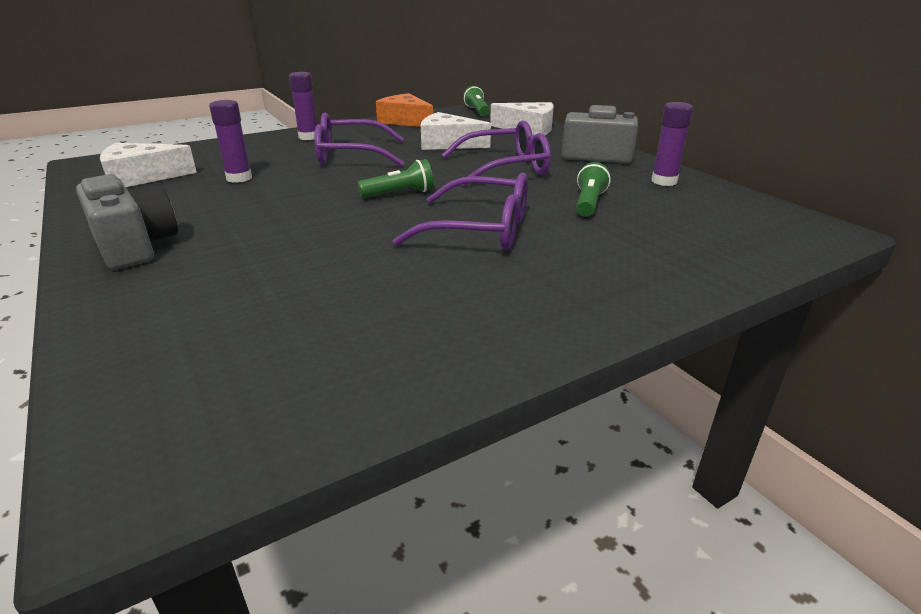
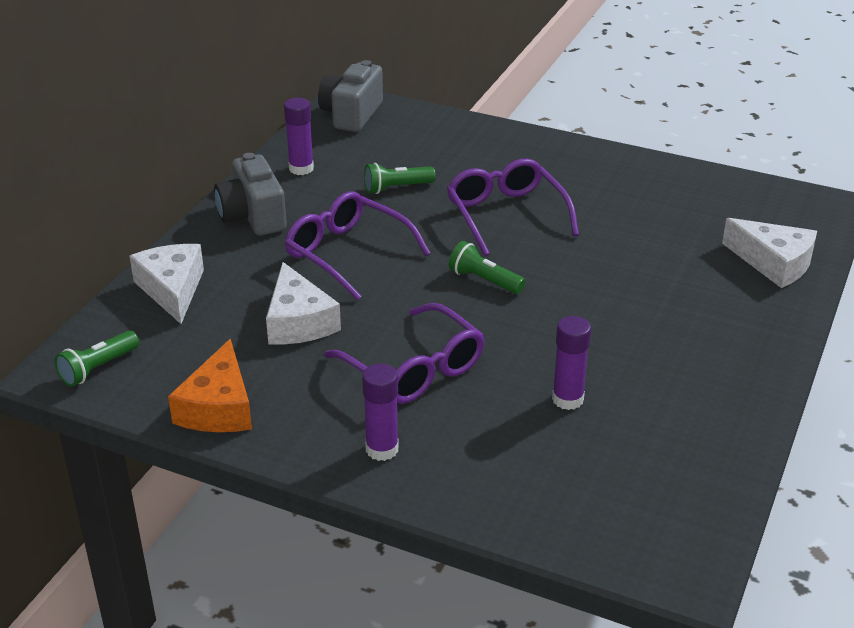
camera: 125 degrees left, 5 degrees up
grey camera [76,174,178,270] -> grey camera moved to [318,60,383,132]
white cheese [100,143,197,187] -> white cheese moved to [722,218,817,288]

